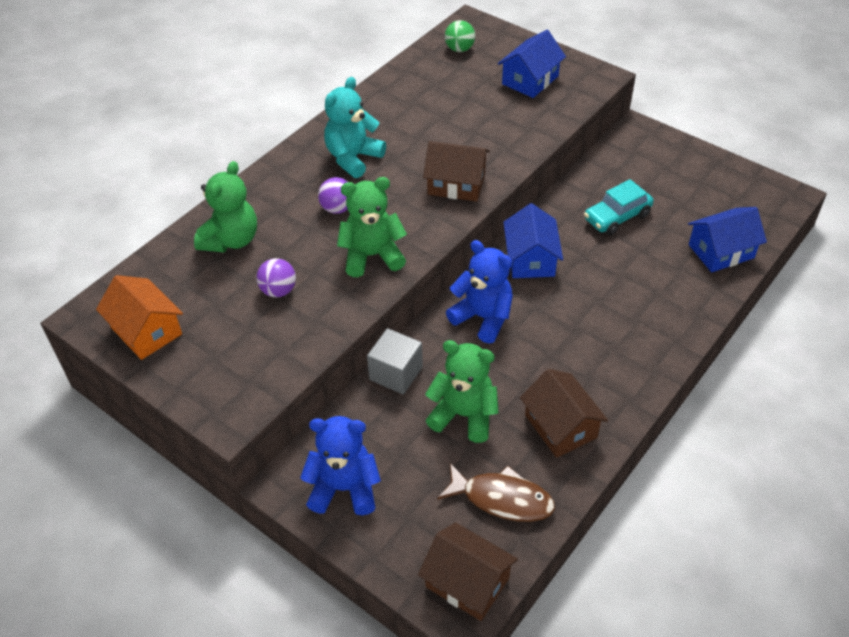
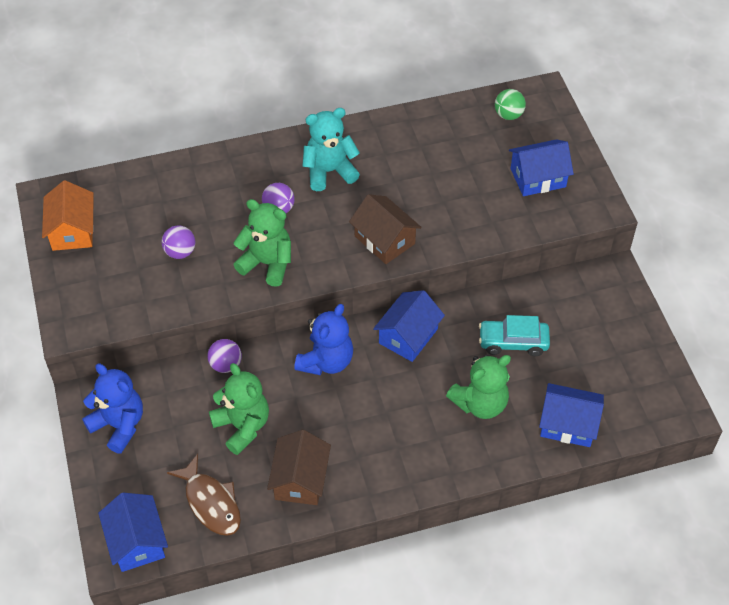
camera: 35 degrees right, 5 degrees up
green teddy bear [194,161,257,253] -> green teddy bear moved to [446,355,511,419]
grey cube [367,328,423,395] -> purple ball [207,339,242,373]
brown house [418,522,518,621] -> blue house [98,493,168,572]
blue teddy bear [446,240,513,344] -> blue teddy bear turned 45 degrees clockwise [294,304,353,375]

